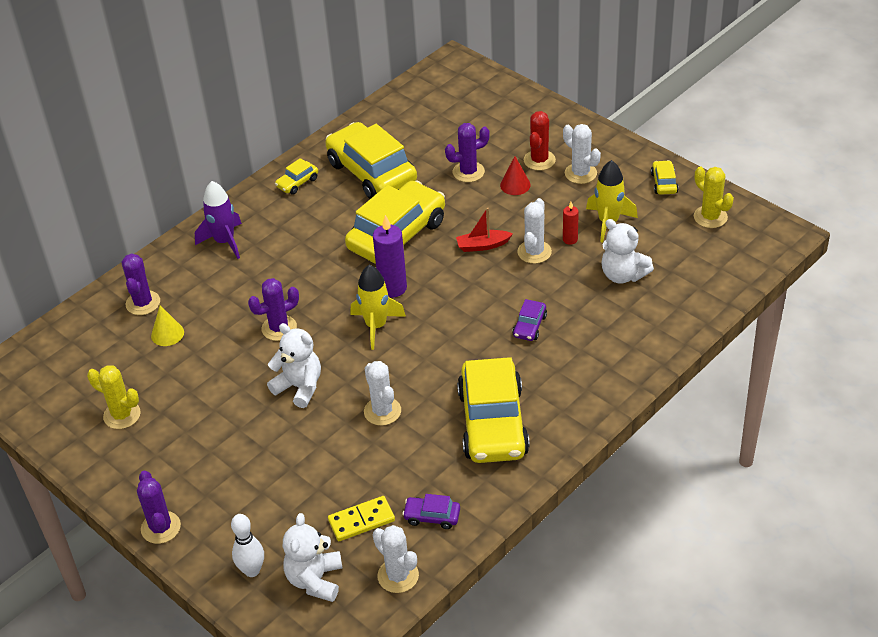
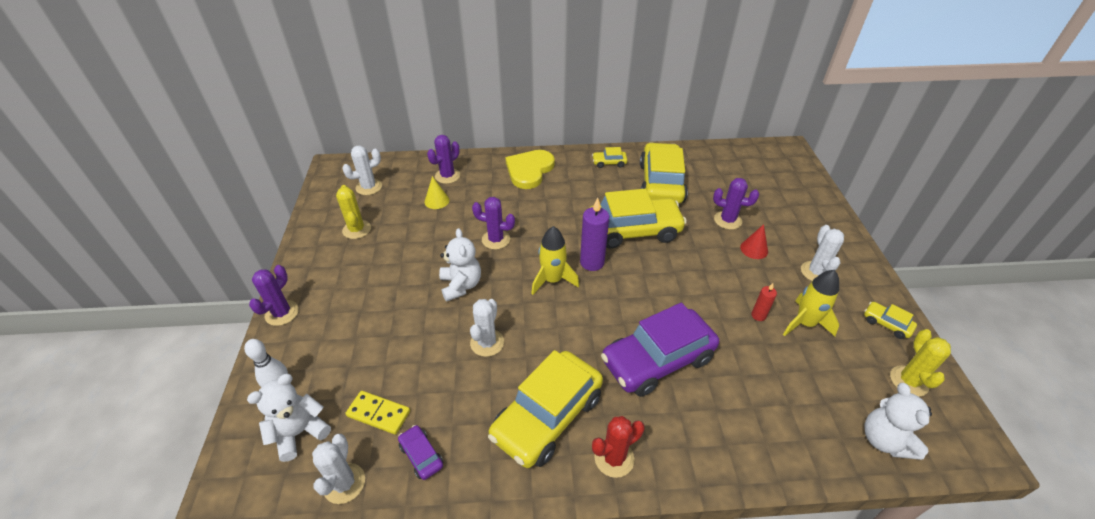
camera: 40 degrees right, 0 degrees up
purple rocket [195,181,242,259] -> yellow heart [505,150,555,189]
red boat [456,208,513,252] -> none
purple car [512,299,547,341] -> purple car [601,303,719,397], size x2.36
white cactus [517,198,552,264] -> white cactus moved to [342,146,382,195]
red cactus [524,111,556,171] -> red cactus moved to [592,416,645,478]
white teddy bear [601,219,654,284] -> white teddy bear moved to [864,383,932,460]
yellow car [651,160,679,195] -> yellow car turned 90 degrees counterclockwise [864,302,917,339]

